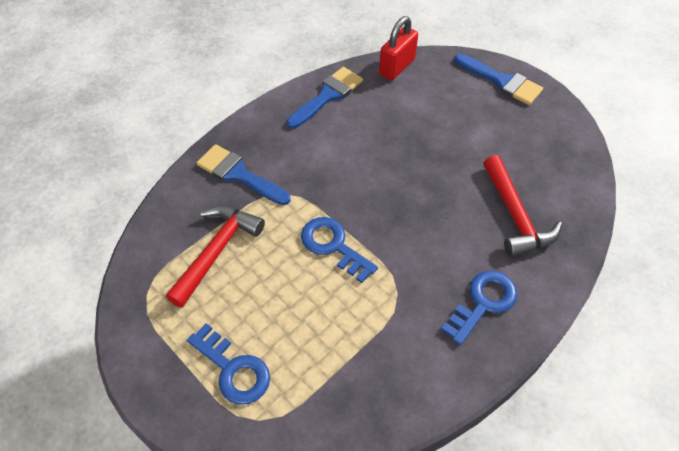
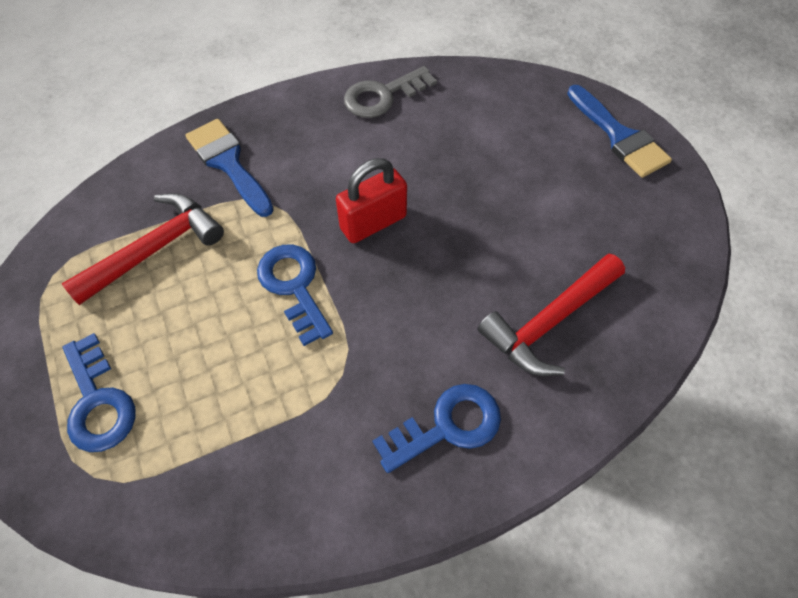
camera: 20 degrees right, 5 degrees up
blue brush [287,67,363,129] -> grey key [344,66,437,118]
red padlock [379,16,418,80] -> red padlock moved to [336,158,407,243]
red hammer [483,155,562,257] -> red hammer turned 45 degrees clockwise [477,254,625,376]

